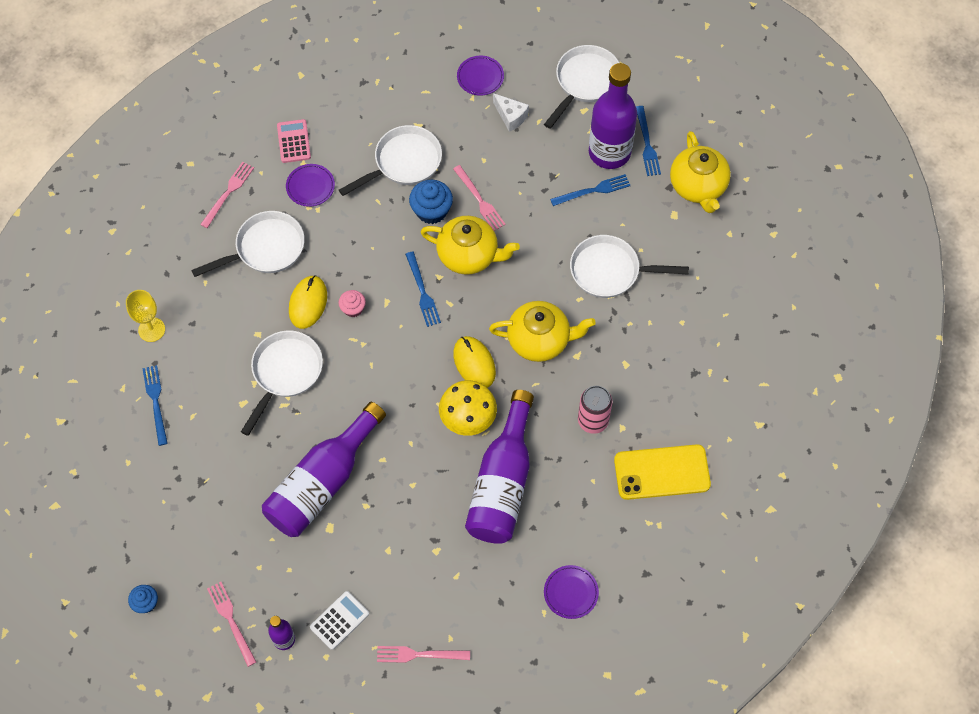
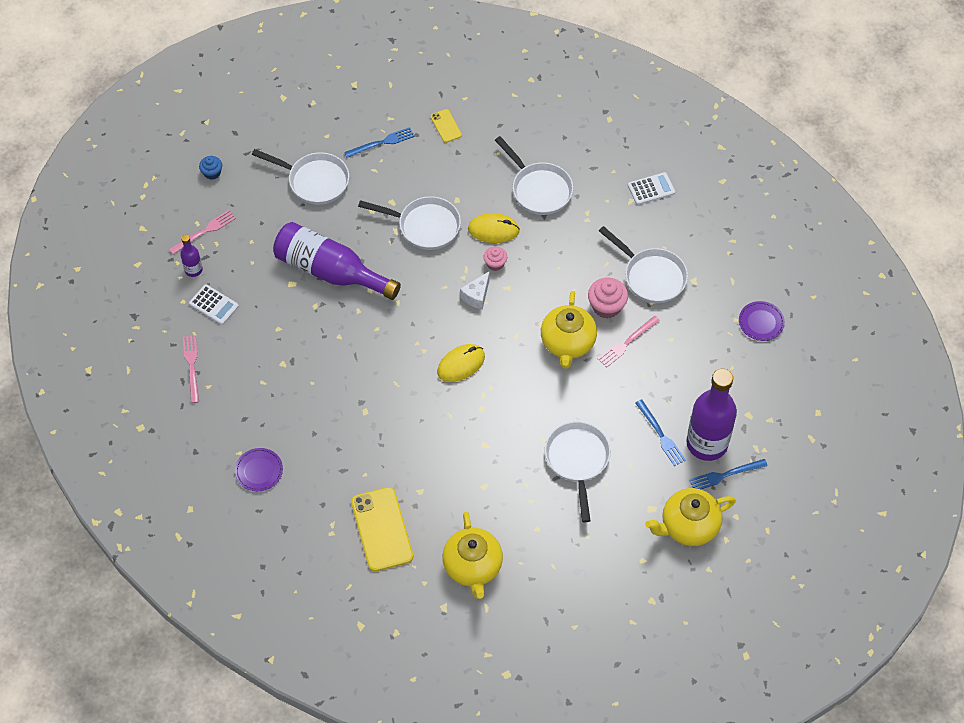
camera: 80 degrees right, 5 degrees down
yellow goblet [126,290,165,342] -> yellow phone [430,109,462,143]
pink fork [200,162,254,228] -> none
pink calculator [277,119,311,163] -> white calculator [628,172,675,205]
purple plate [286,164,335,207] -> none
blue fork [405,252,441,327] -> none
blue cupcake [409,180,453,224] -> pink cupcake [588,278,628,319]
yellow mushroom [439,380,497,436] -> none
purple bottle [465,390,534,544] -> none
yellow teapot [489,301,596,362] -> yellow teapot moved to [442,512,503,599]
white cheese [493,93,529,132] -> white cheese moved to [460,271,490,310]
white pan [544,45,619,129] -> white pan moved to [252,149,349,205]
pink can [578,386,612,434] -> none

